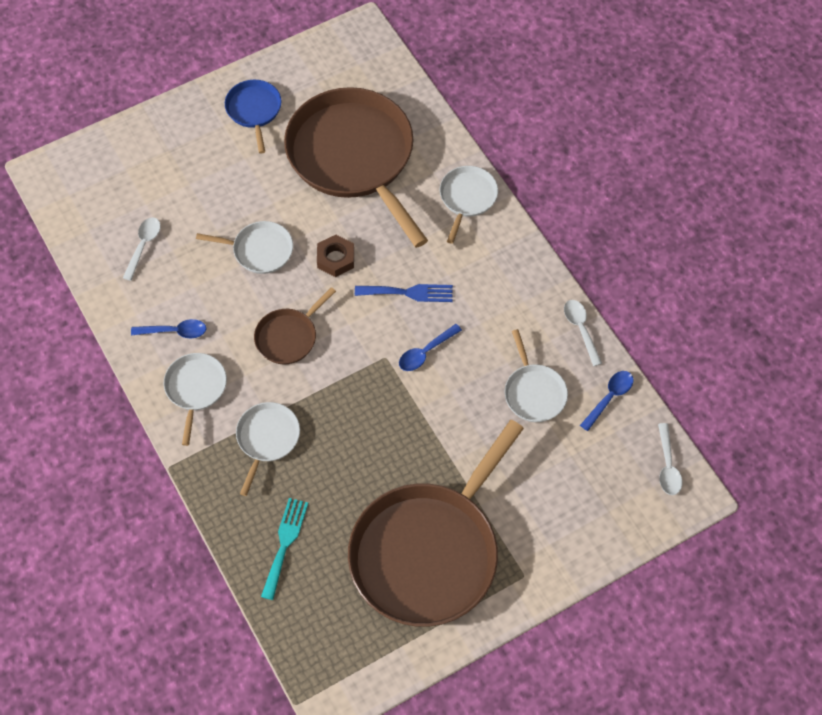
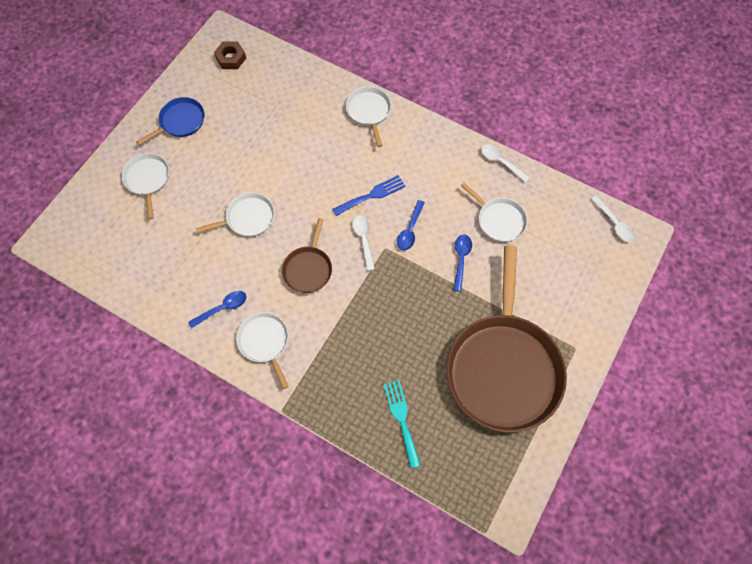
camera: 30 degrees left, 5 degrees up
white spoon [123,217,160,281] -> white spoon moved to [352,216,375,271]
blue pan [225,80,281,153] -> blue pan turned 90 degrees clockwise [136,97,205,145]
white pan [236,402,300,496] -> white pan moved to [122,153,169,219]
brown pan [284,87,428,248] -> none
brown nut [317,235,354,277] -> brown nut moved to [214,42,246,69]
blue spoon [580,371,633,431] -> blue spoon moved to [454,235,472,292]

